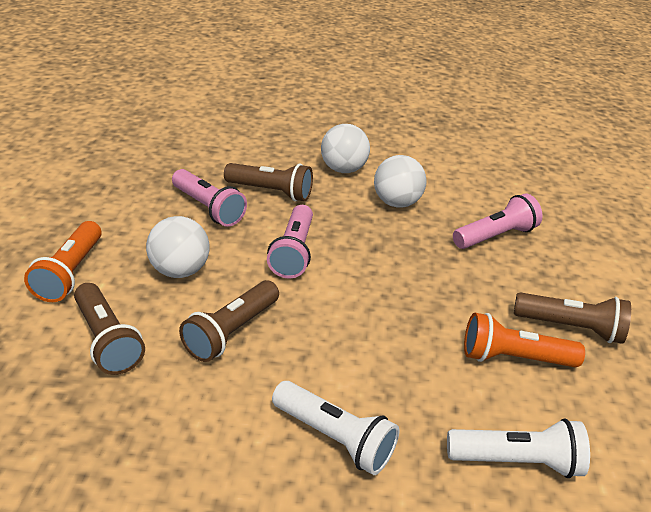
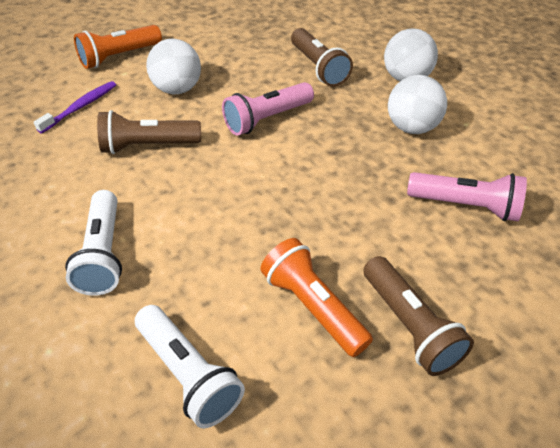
camera: 50 degrees right, 10 degrees up
brown flashlight [74,283,145,375] -> purple toothbrush [34,81,116,133]
pink flashlight [172,169,247,227] -> none

